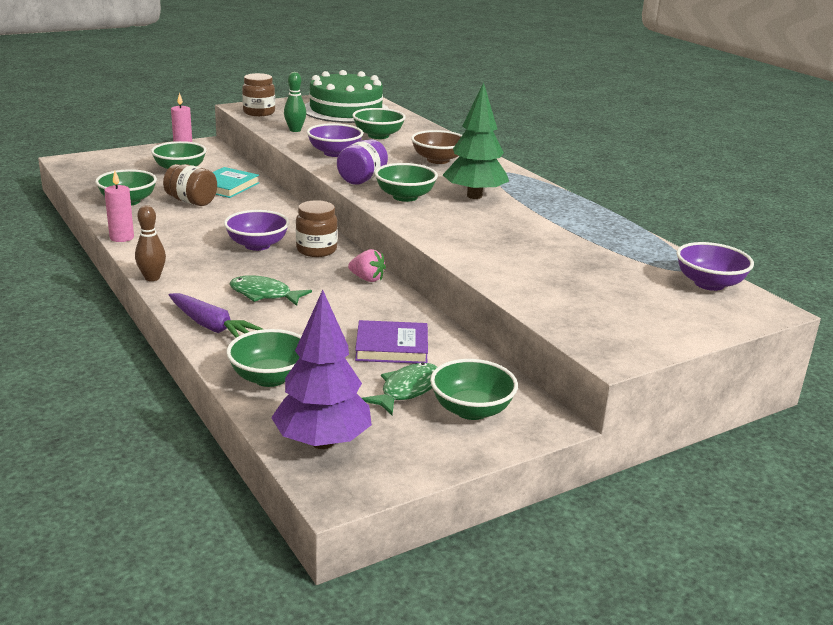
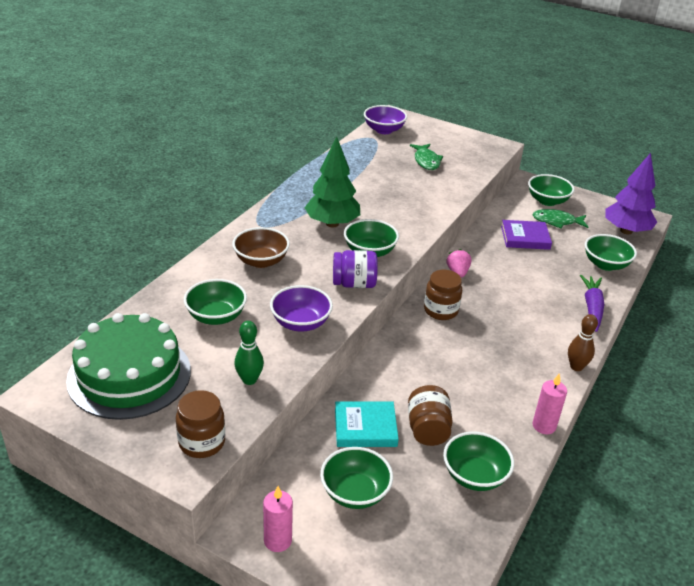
camera: 120 degrees left, 10 degrees up
purple bowl [224,210,289,251] -> none
green fish [229,275,312,306] -> green fish moved to [410,144,443,170]
purple book [355,320,428,364] -> purple book turned 60 degrees counterclockwise [501,220,552,250]

